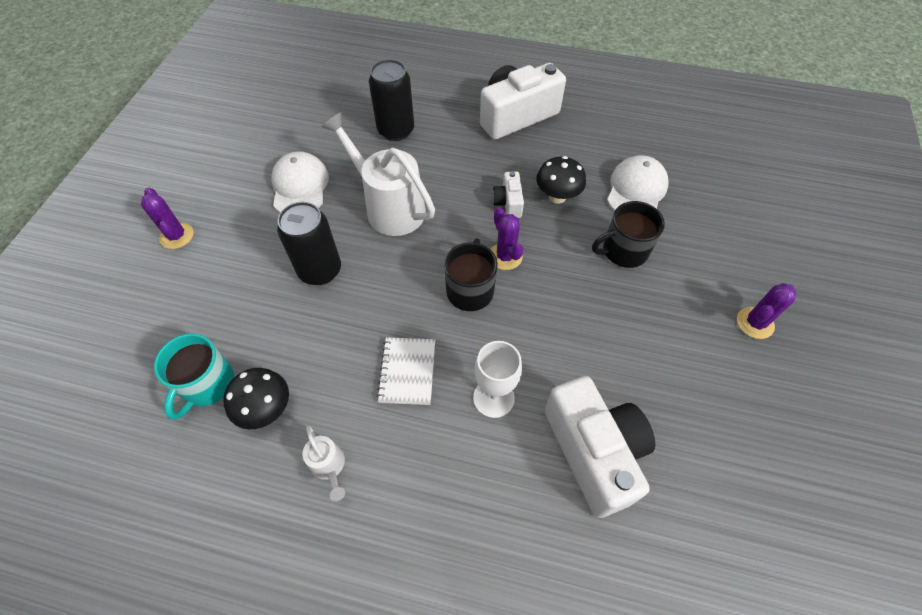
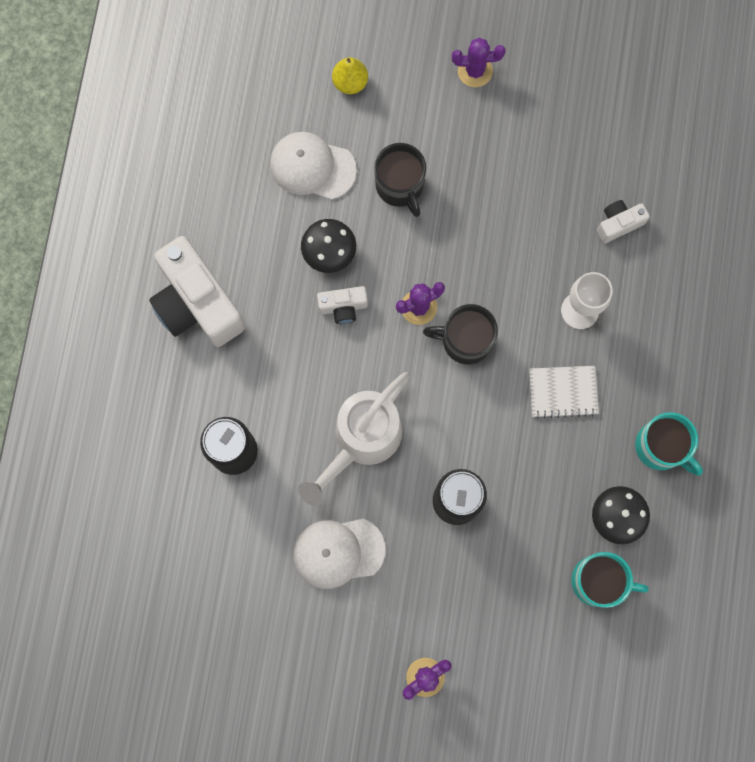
camera: 95 degrees left, 20 degrees up
white watering can [303,425,345,501] -> turquoise mug [635,412,703,476]
white camera [544,376,655,518] -> white camera [597,200,650,243], size x0.47
purple cactus [737,283,796,339] -> purple cactus turned 45 degrees counterclockwise [452,38,505,87]
none -> yellow pear [332,57,368,94]

